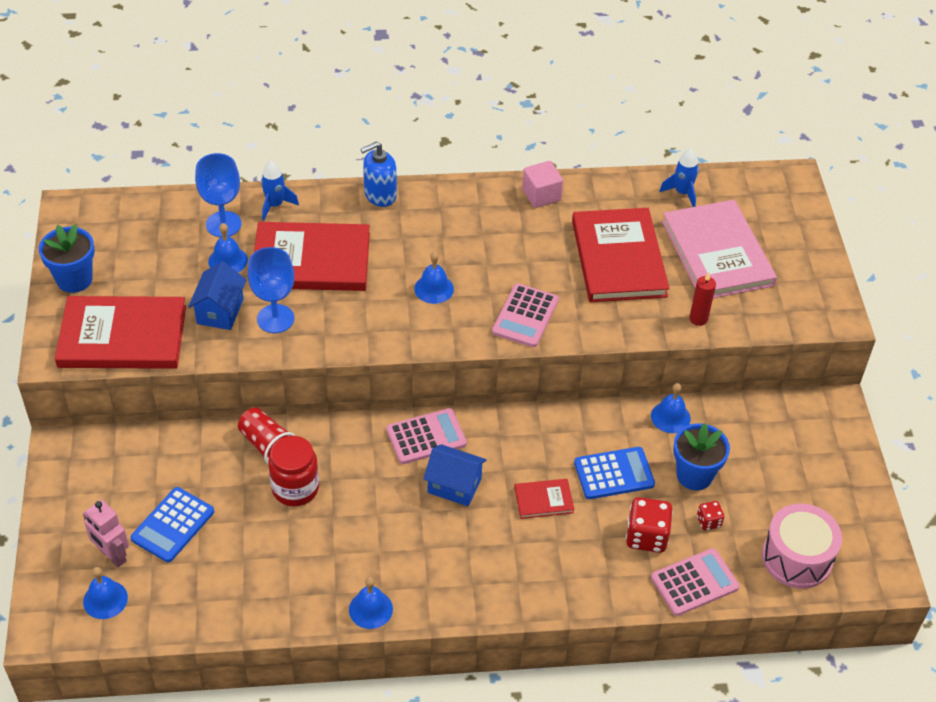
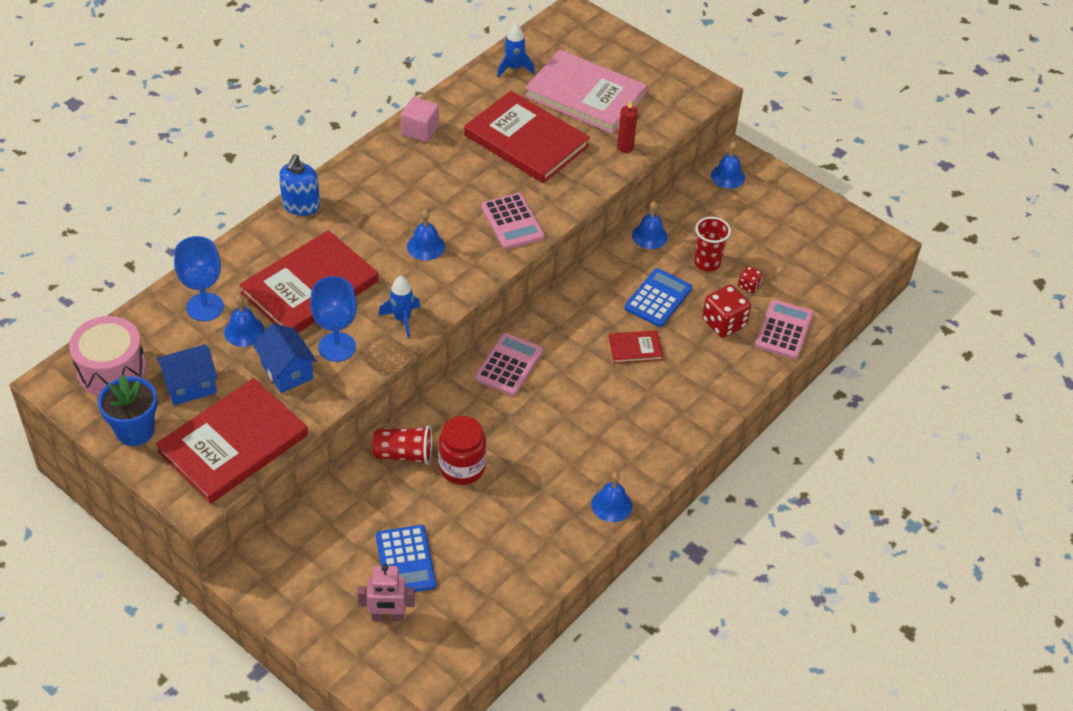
camera: 45 degrees left, 0 degrees up
blue bell [83,567,128,619] -> blue bell moved to [711,142,745,189]
blue rocket [261,160,299,220] -> blue rocket moved to [378,276,421,338]
blue house [423,444,487,506] -> blue house moved to [156,344,218,405]
red book [514,479,575,519] -> red book turned 45 degrees clockwise [609,330,663,364]
blue flower pot [673,423,730,490] -> red cup [694,217,731,272]
pink drum [762,503,842,589] -> pink drum moved to [69,316,146,396]

